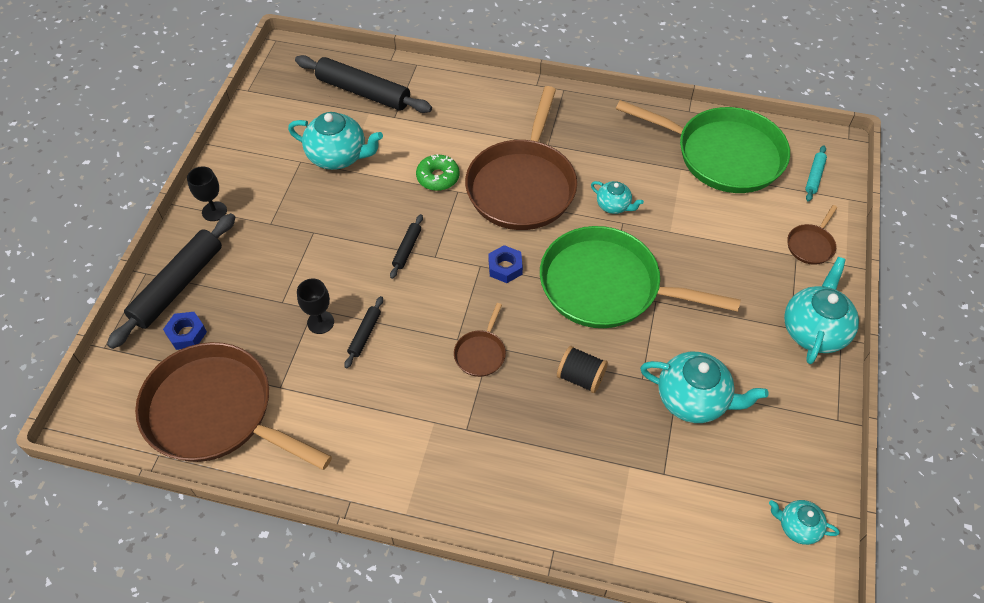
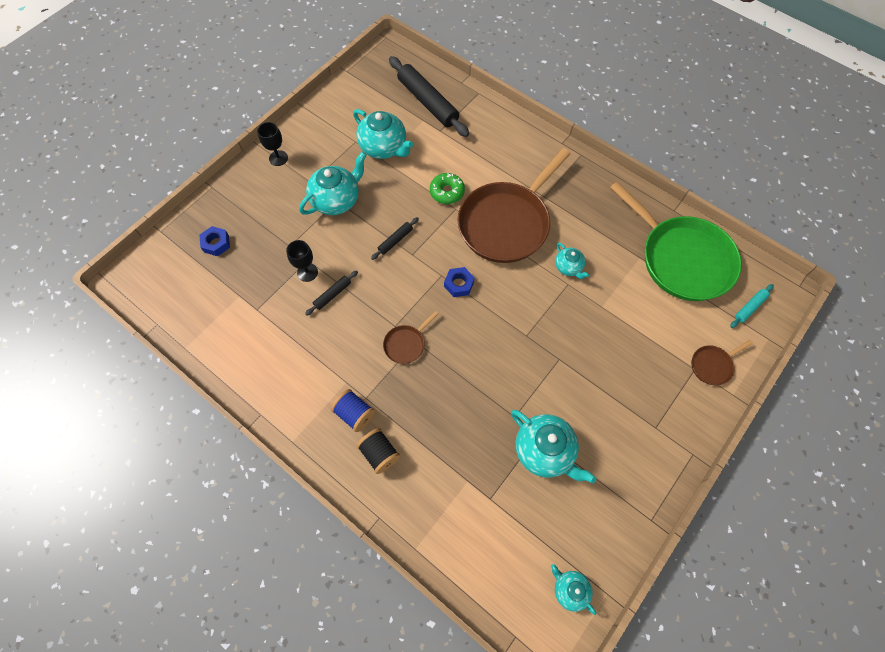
camera: 25 degrees right, 10 degrees up
black rolling pin [107,213,235,349] -> none
brown pan [135,342,332,470] -> none
green pan [540,226,741,328] -> none
black spool [557,346,608,393] -> black spool moved to [357,428,400,474]
turquoise teapot [784,257,859,364] -> turquoise teapot moved to [299,152,366,215]
none -> blue spool [331,389,375,432]

